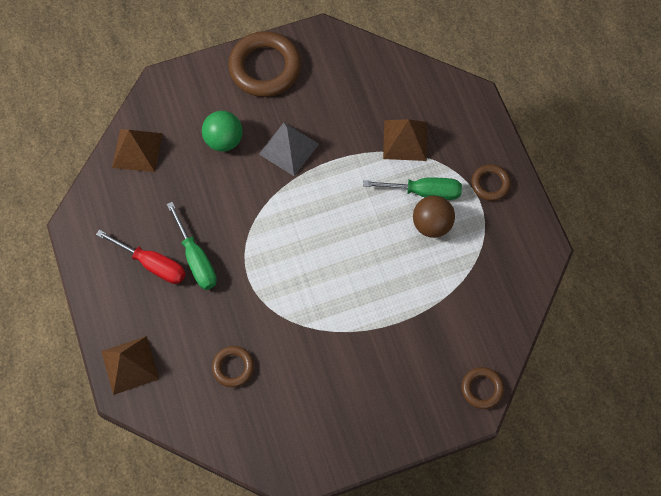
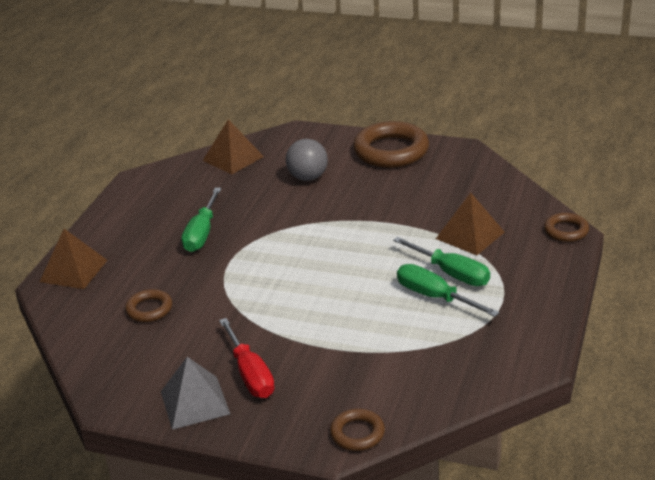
camera: 40 degrees right, 35 degrees down
red screwdriver [96,230,186,284] -> red screwdriver moved to [219,318,275,398]
green ball [202,111,243,152] -> grey ball [286,139,328,181]
grey pyramid [259,123,319,176] -> grey pyramid moved to [161,357,230,430]
brown ball [413,196,455,238] -> green screwdriver [397,264,500,317]
brown ring [471,164,511,201] -> brown ring moved to [544,213,589,242]

